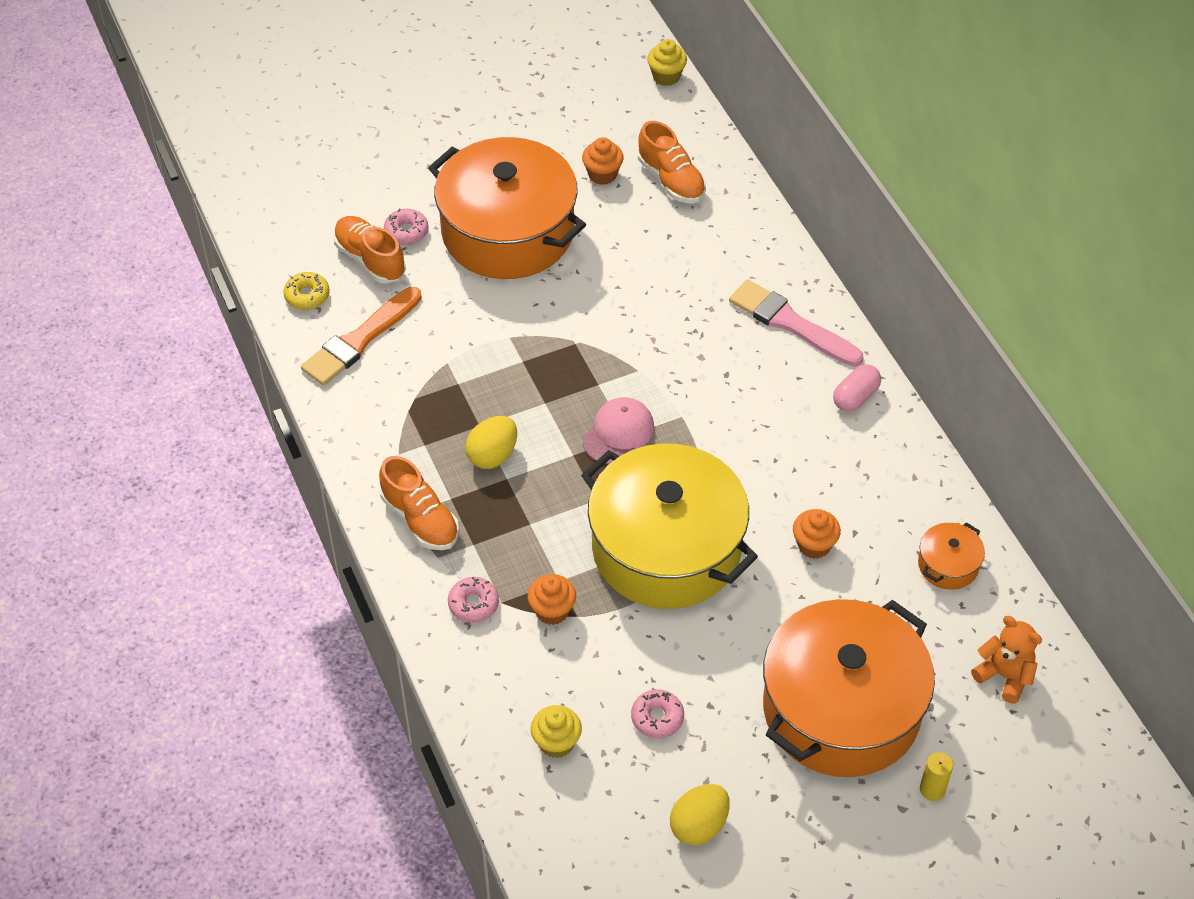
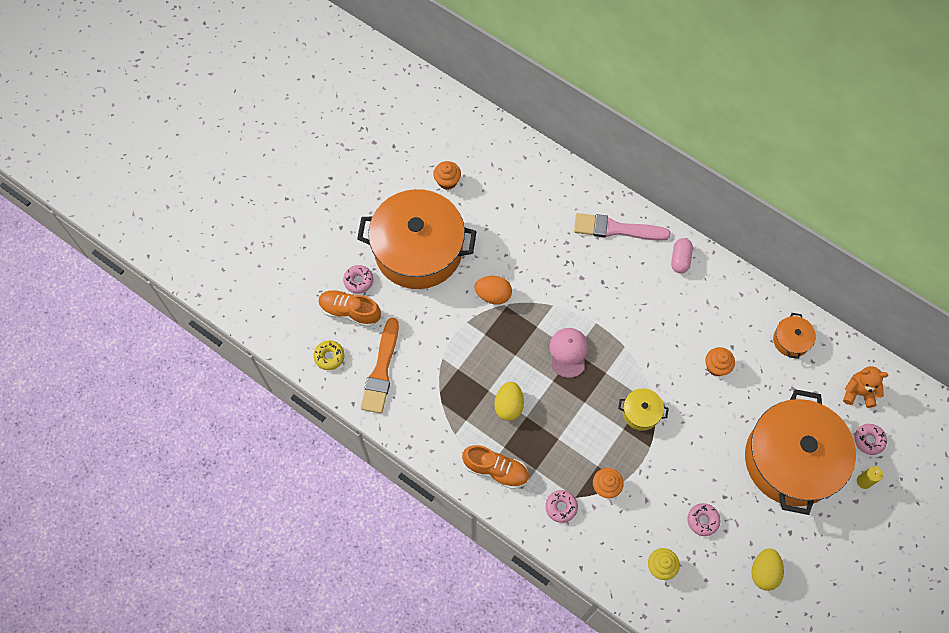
camera: 30 degrees left, 15 degrees up
yellow pot [581,443,758,609] -> yellow pot [618,388,669,431], size x0.41
orange shoe [638,121,706,203] -> none
yellow cupcake [647,39,687,86] -> none
none -> orange egg [475,276,512,305]
none -> pink donut [854,424,887,455]

